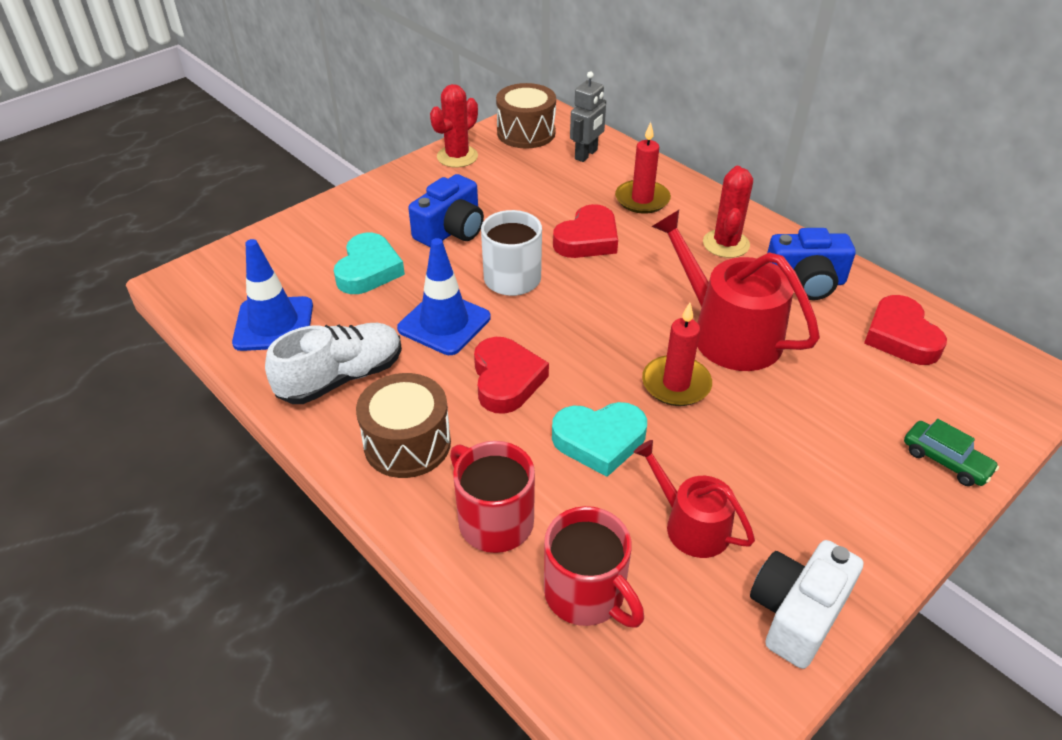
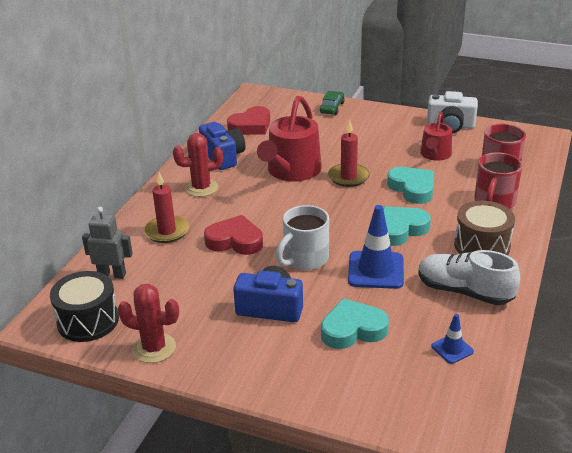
camera: 115 degrees left, 10 degrees down
blue traffic cone [232,239,313,351] -> blue traffic cone [431,314,474,364], size x0.52
red heart [474,337,549,414] -> turquoise heart [383,206,431,246]
brown drum [496,83,556,149] -> black drum [50,271,119,342]

